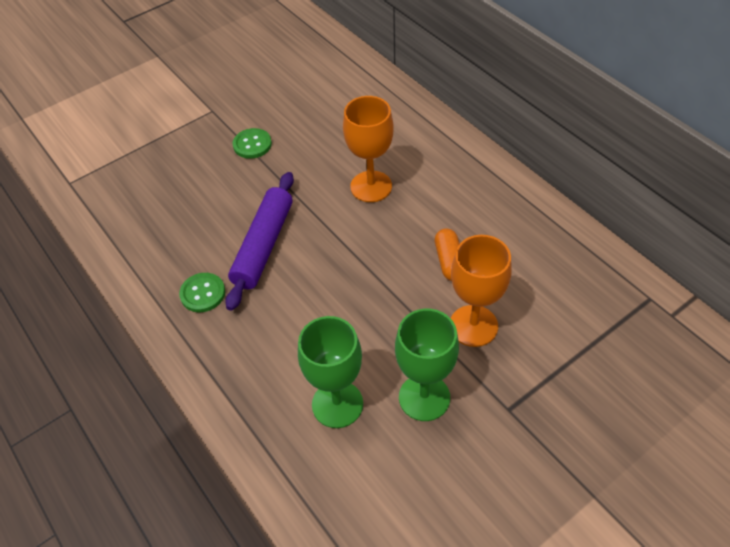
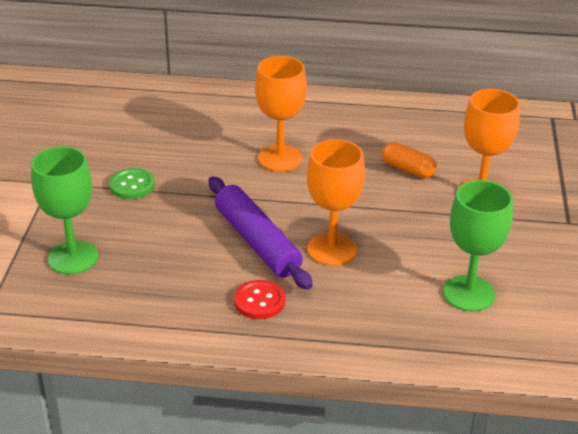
camera: 50 degrees left, 15 degrees down
green button [179,273,225,312] -> red button [234,280,285,319]
green goblet [395,309,459,421] -> green goblet moved to [31,146,98,275]
none -> orange goblet [307,139,365,266]

